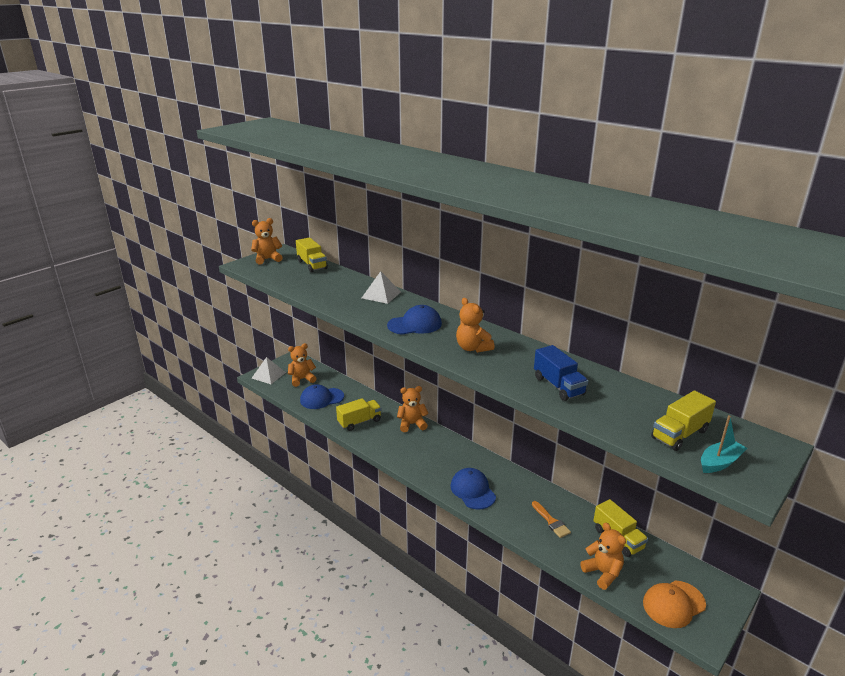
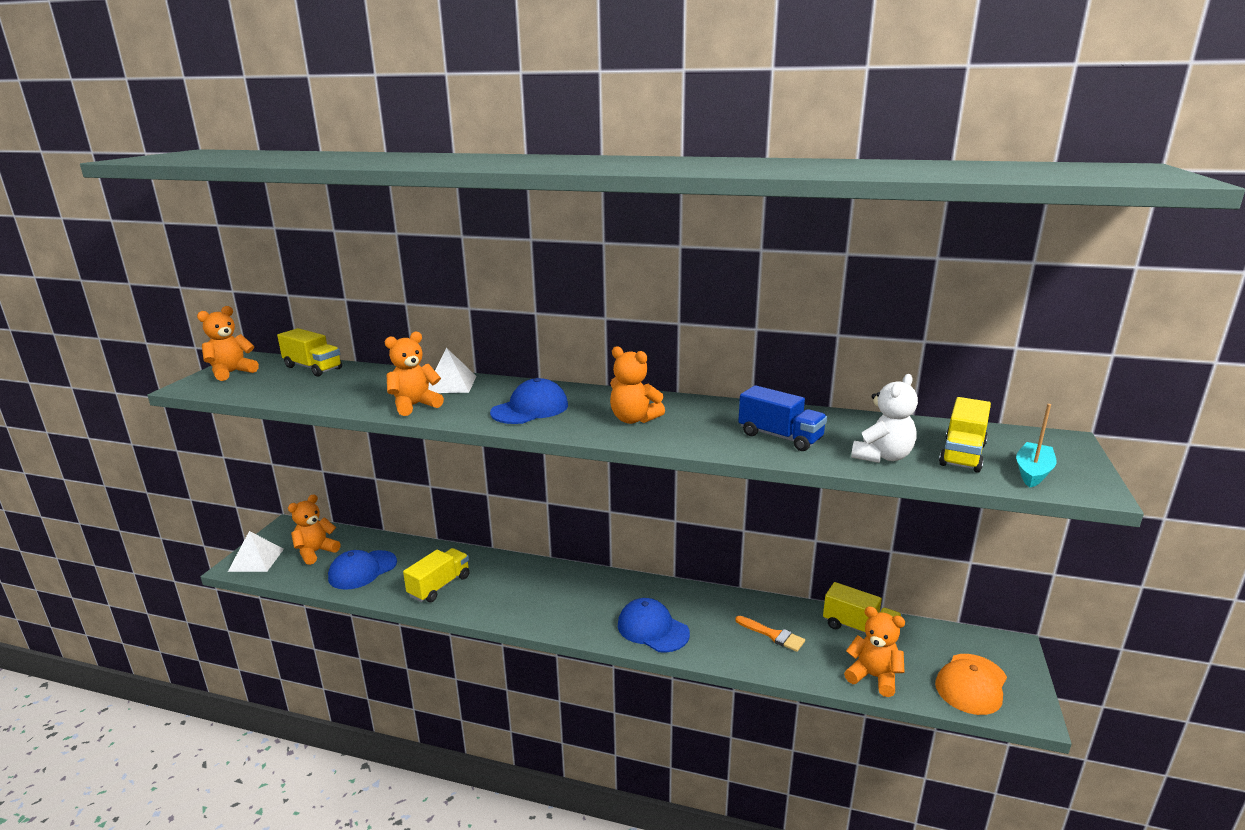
camera: 25 degrees left, 5 degrees down
orange teddy bear [397,386,429,432] -> orange teddy bear moved to [385,332,444,416]
none -> white teddy bear [851,374,918,463]

